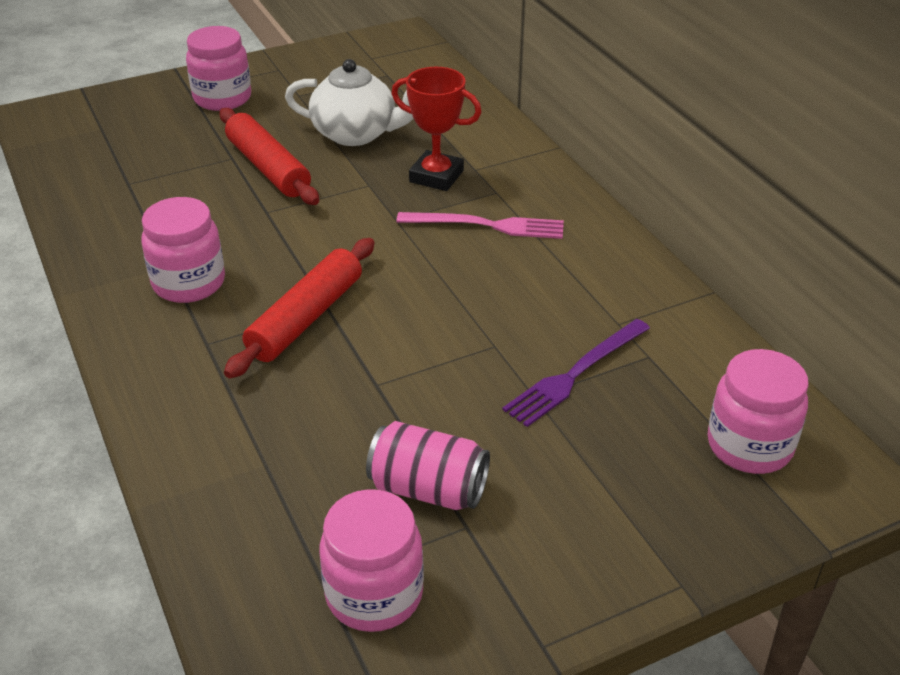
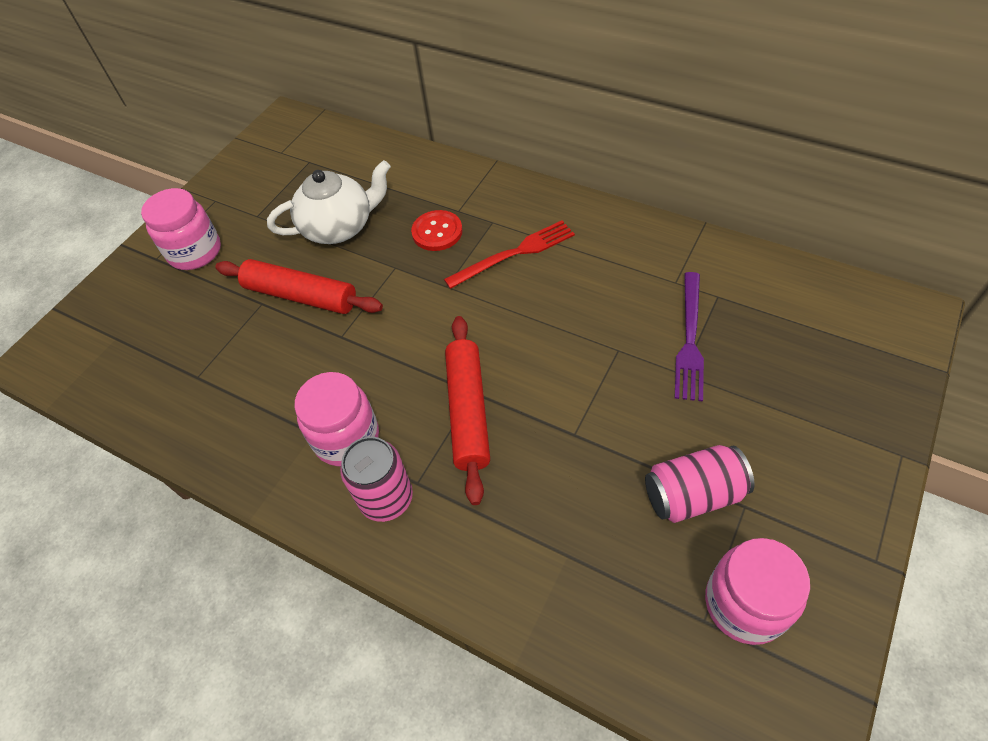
camera: 30 degrees left, 15 degrees up
red trophy [391,67,482,191] -> red button [411,210,463,251]
pink fork [397,212,564,239] -> red fork [444,220,575,289]
pink jar [707,349,809,474] -> none
none -> pink can [340,437,413,522]

